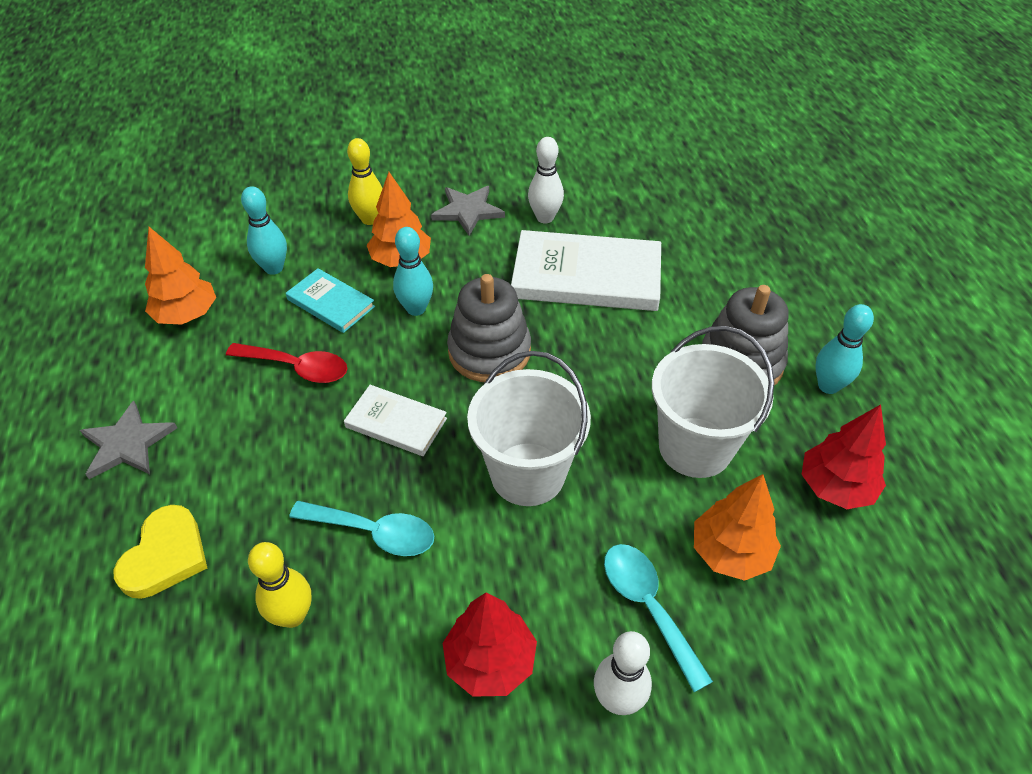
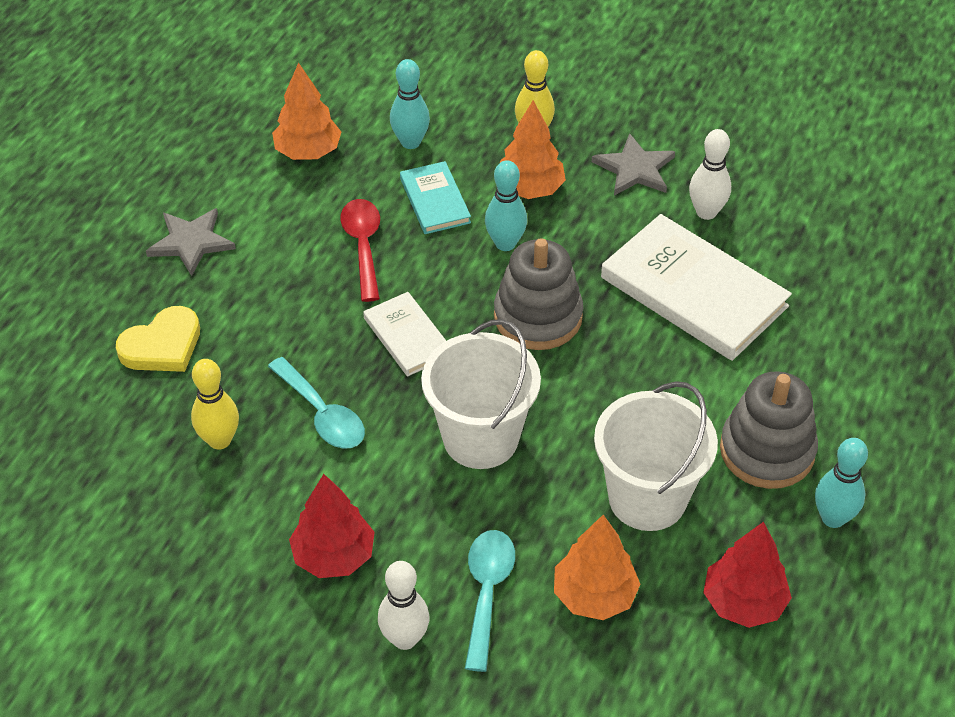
camera: 35 degrees right, 0 degrees up
red spoon [226,343,347,383] -> red spoon turned 150 degrees counterclockwise [340,199,380,302]

